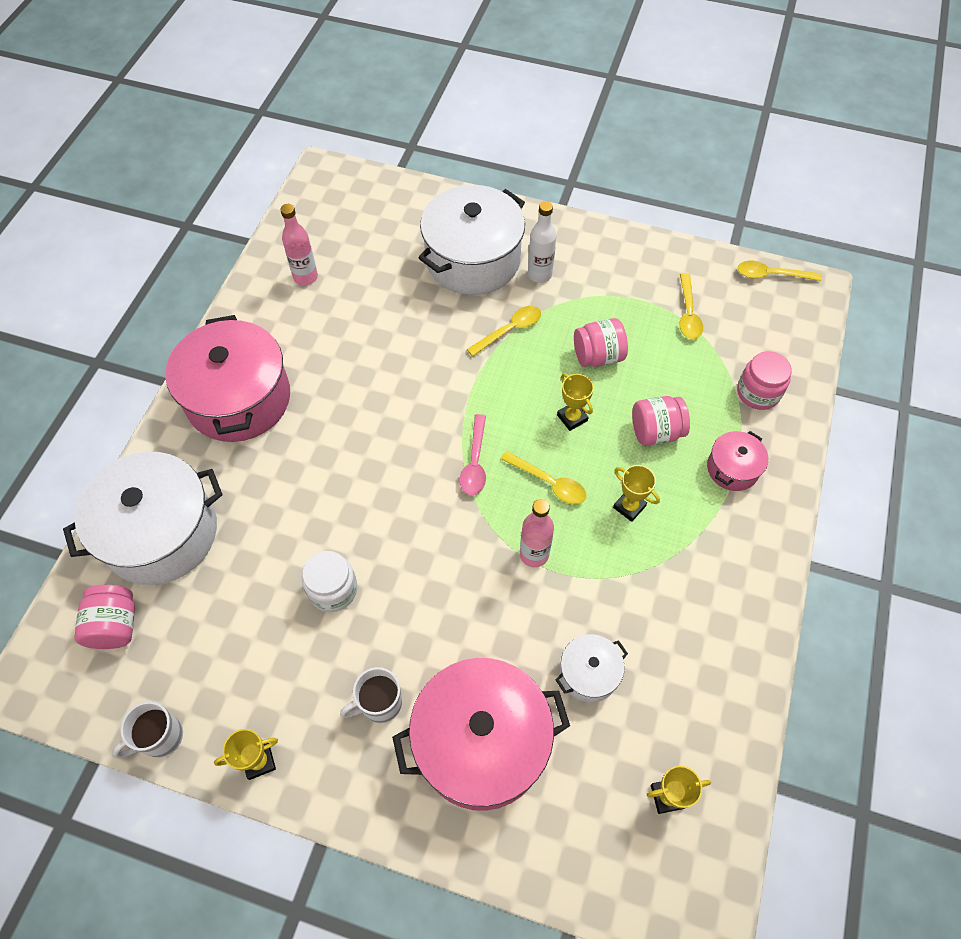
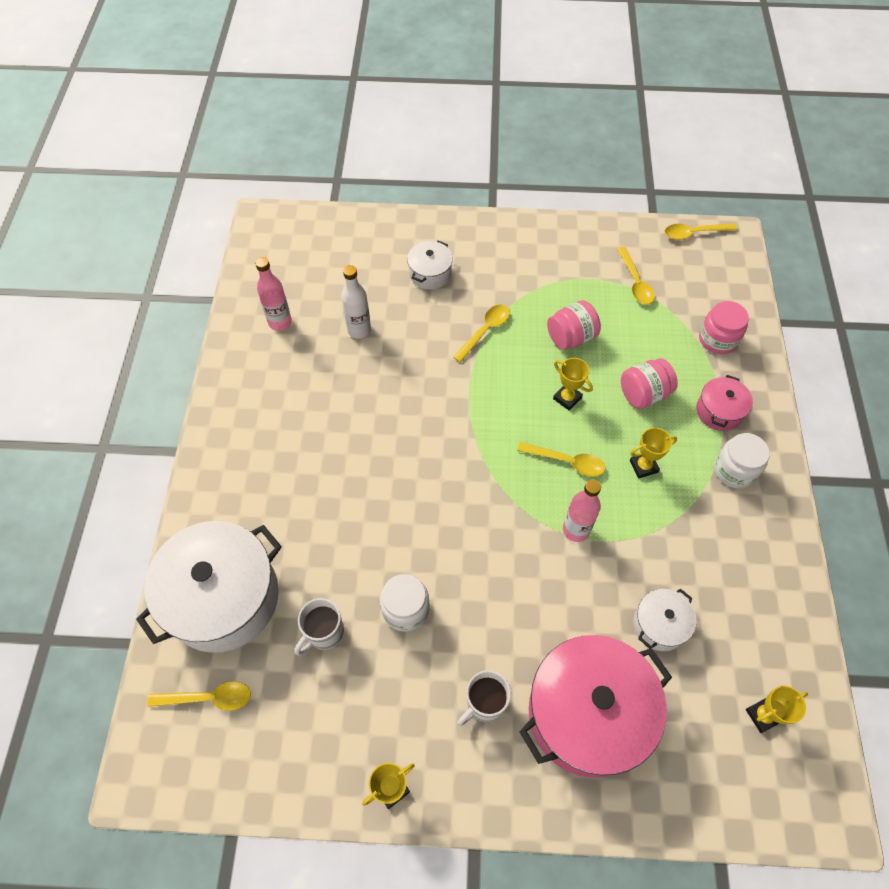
camera: 15 degrees left, 0 degrees up
pink jar [74,585,135,649] -> yellow spoon [147,681,251,711]
white mug [112,701,183,758] -> white mug moved to [294,598,344,655]
pink pot [165,315,290,442] -> none
white pot [418,185,525,295] -> white pot [407,241,453,290], size x0.48
pink spoon [460,414,486,495] -> none
white bottle [528,201,556,283] -> white bottle moved to [341,265,371,339]
yellow trophy [613,465,660,522] -> yellow trophy turned 45 degrees counterclockwise [630,427,677,478]
none -> white jar [714,433,770,489]

